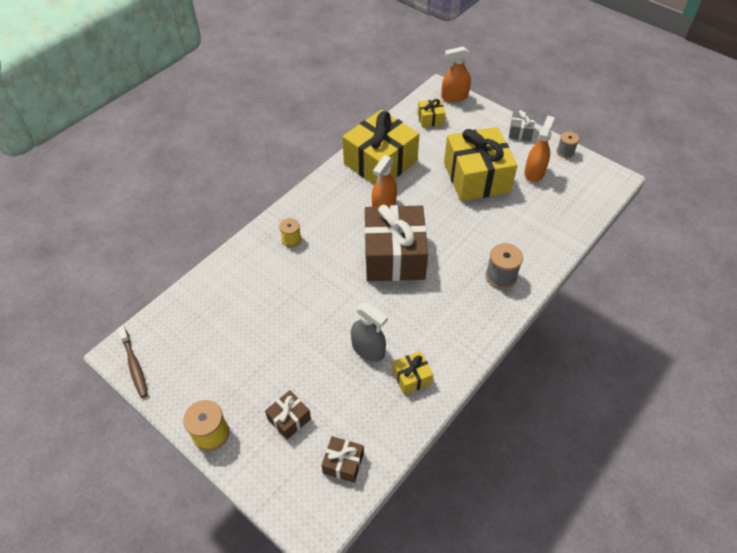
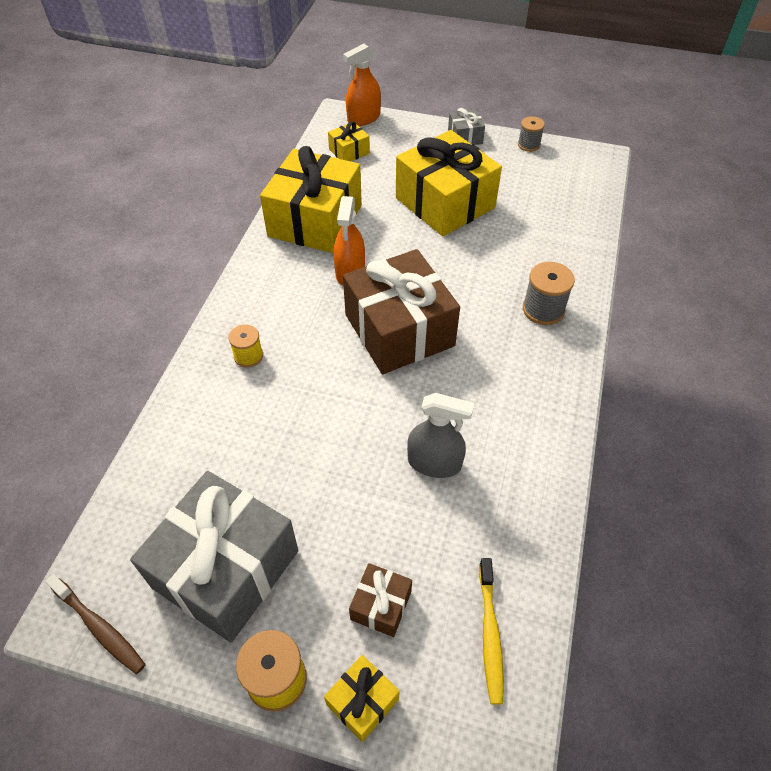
camera: 25 degrees left, 0 degrees up
brown gift [321,436,364,483] -> yellow toothbrush [479,558,504,705]
yellow gift [392,351,434,395] -> yellow gift moved to [324,655,400,742]
orange spray bottle [524,116,555,182] -> none
none -> grey gift [130,471,298,642]

